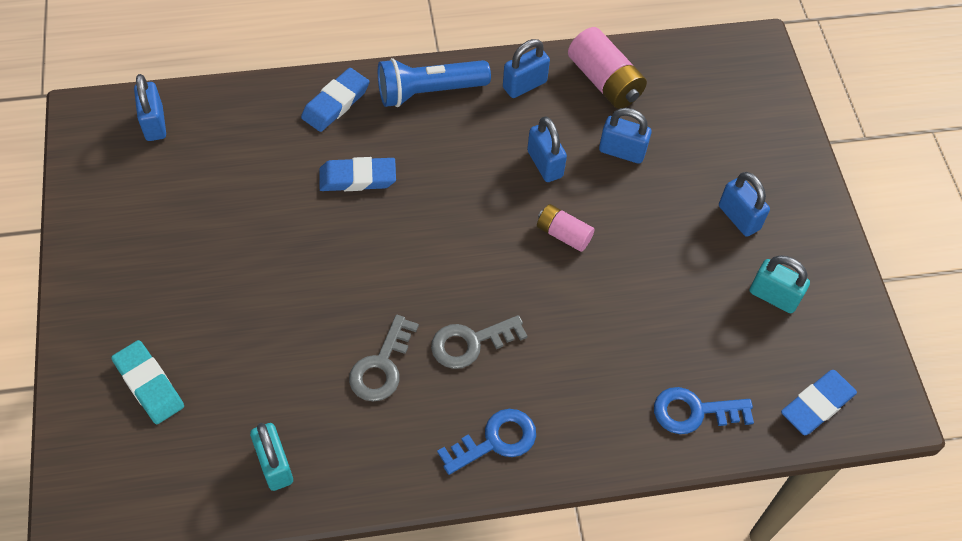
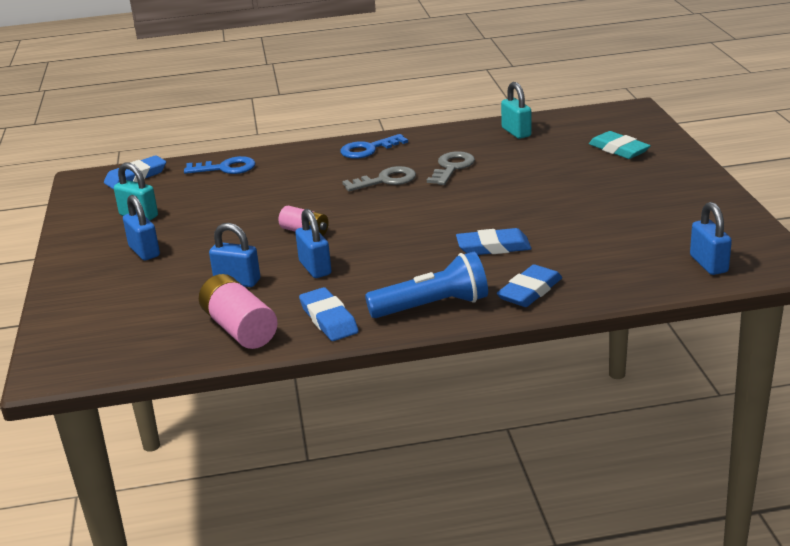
camera: 175 degrees left, 30 degrees down
blue padlock [503,39,550,98] -> blue eraser [299,287,359,341]

